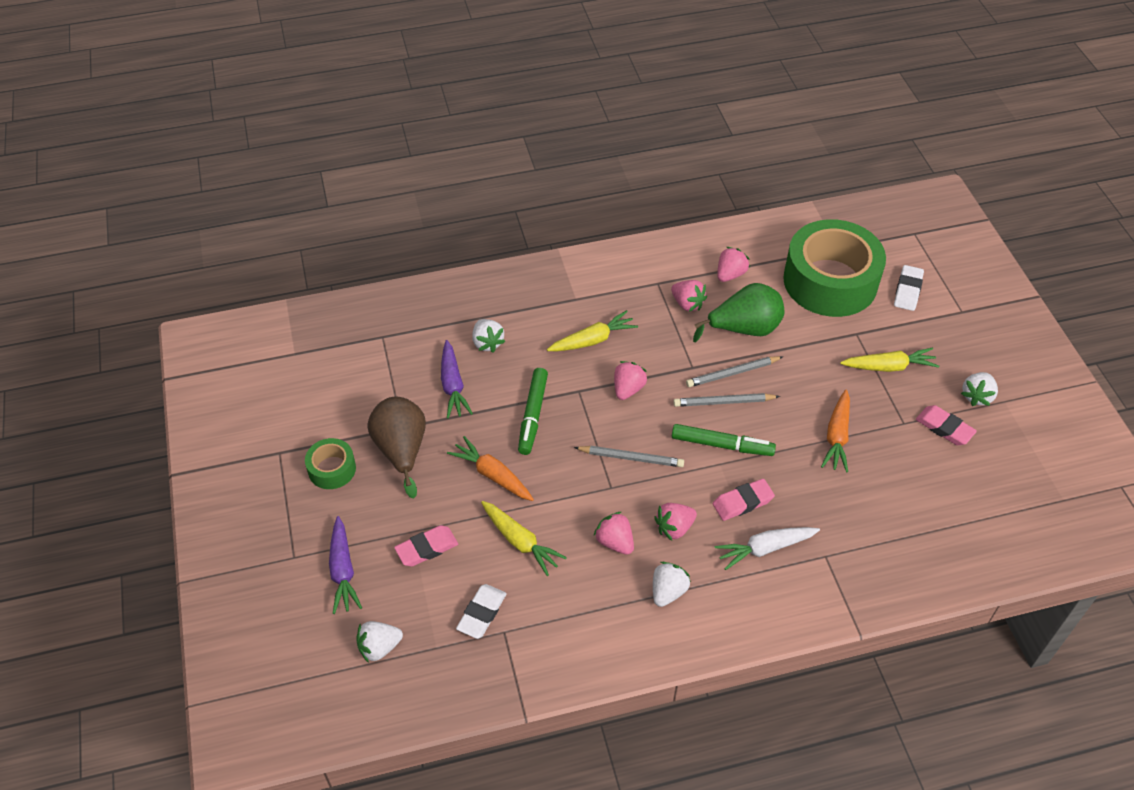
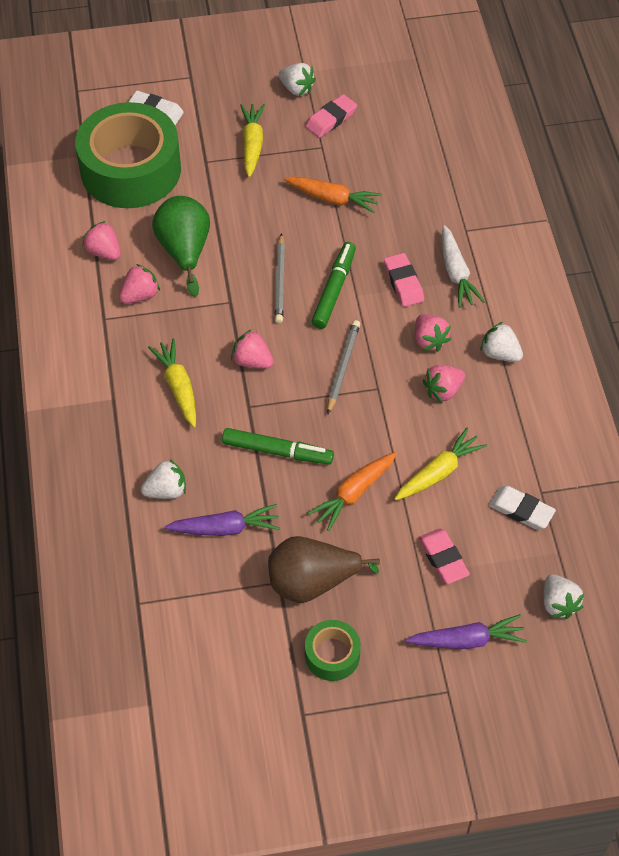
camera: 85 degrees left, 5 degrees up
grey pencil [686,356,783,387] -> none

